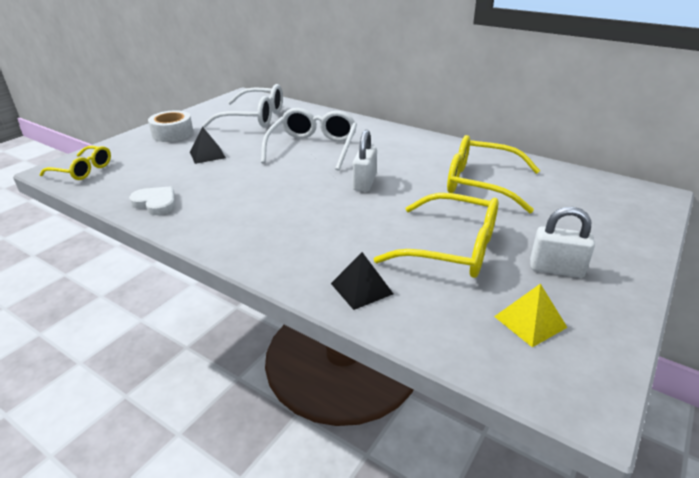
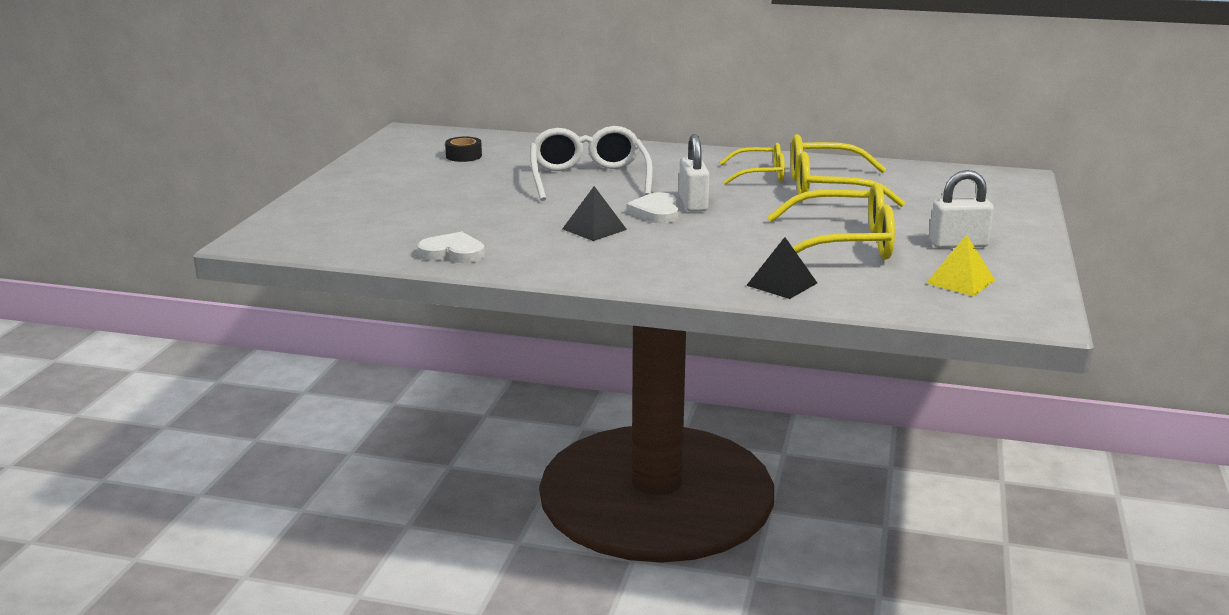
camera: 20 degrees left, 10 degrees down
yellow glasses [39,146,111,180] -> yellow glasses moved to [720,143,785,185]
white tape [148,110,194,142] -> none
black pyramid [190,126,226,164] -> black pyramid moved to [562,186,627,241]
white glasses [202,84,283,127] -> black tape [445,137,482,162]
none -> white heart [626,192,679,224]

